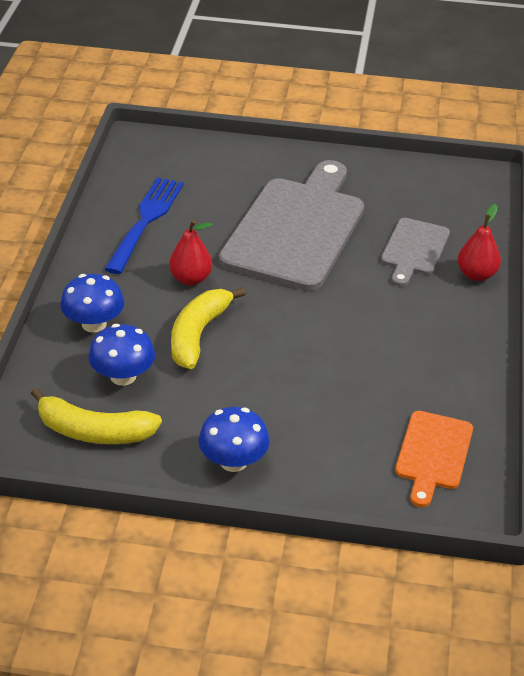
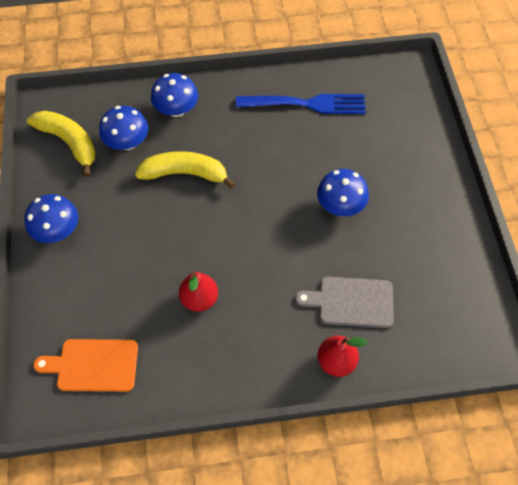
camera: 75 degrees right, 20 degrees up
yellow banana [31,388,162,444] -> yellow banana turned 135 degrees clockwise [27,111,96,177]
red pear [169,220,212,285] -> red pear moved to [179,272,218,312]
grey cutting board [219,160,364,291] -> blue mushroom [317,169,369,216]

